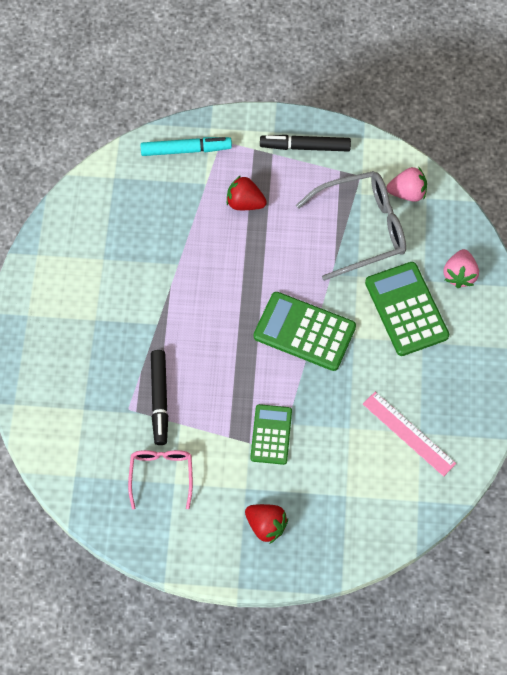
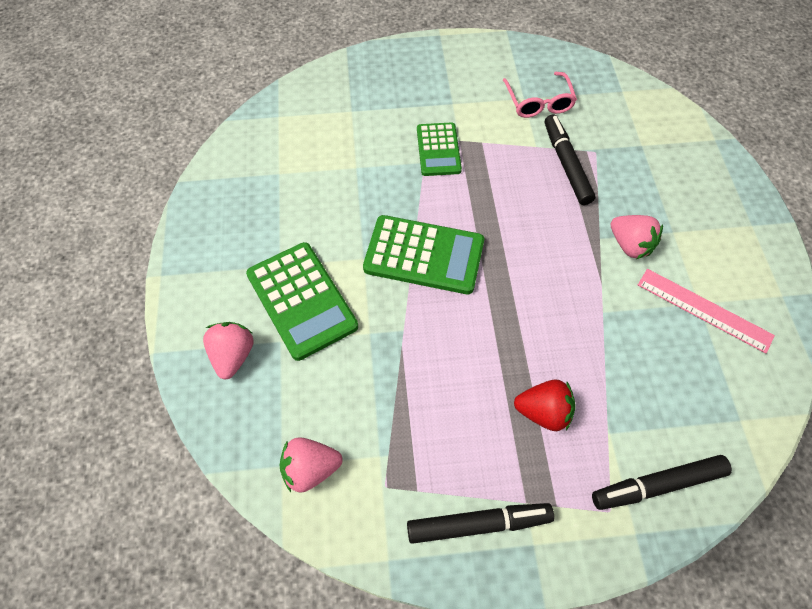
camera: 170 degrees right, 5 degrees down
turquoise marker [140,137,232,156] -> black marker [592,455,732,510]
red strawberry [245,504,288,544] -> none
grey glasses [296,171,406,281] -> none
pink ruler [363,392,456,477] -> pink ruler moved to [638,269,775,353]
none -> pink strawberry [611,215,663,259]

